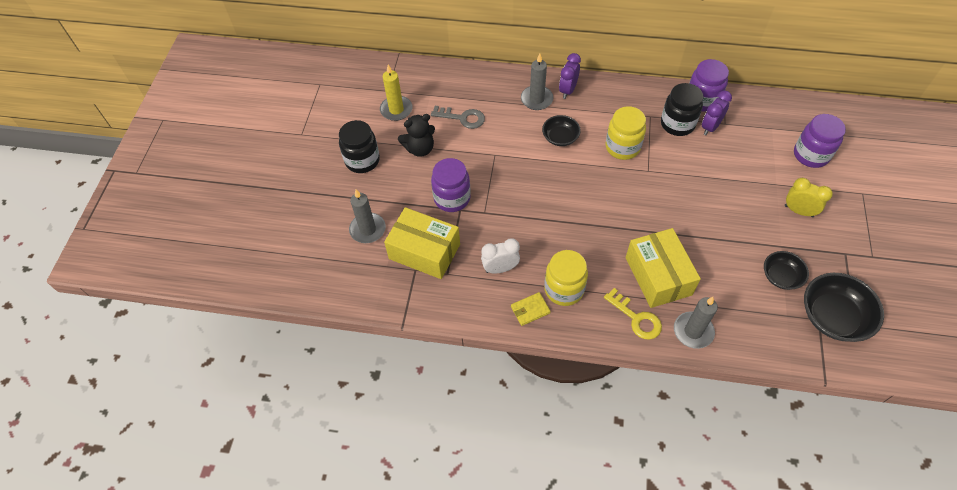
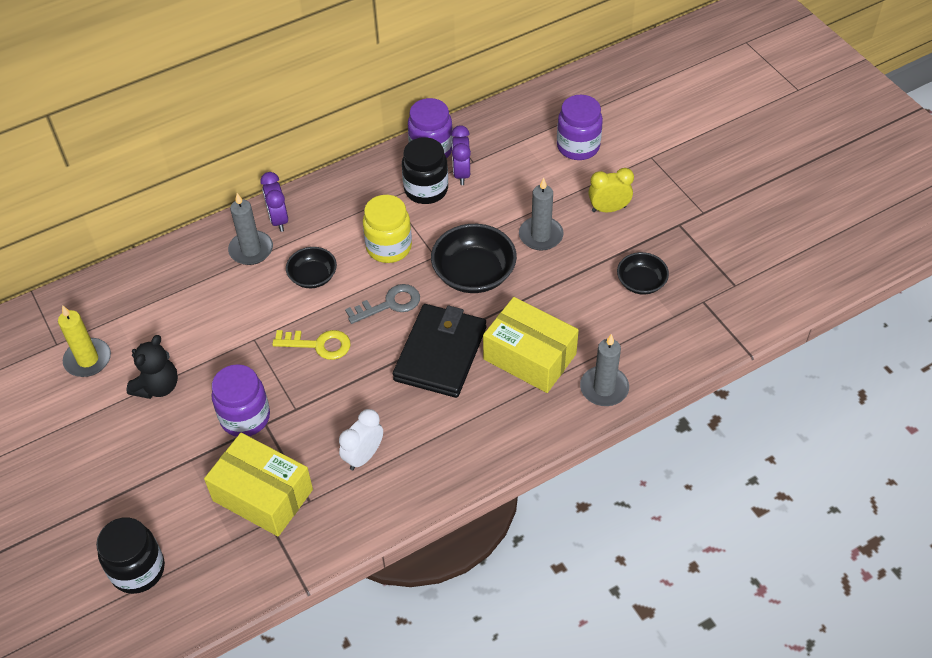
camera: 40 degrees left, 5 degrees down
black jar [339,120,380,173] -> black jar moved to [96,517,165,594]
grey candle [349,190,386,243] -> grey candle moved to [519,178,564,251]
yellow box [384,207,460,279] -> yellow box turned 45 degrees clockwise [204,433,313,537]
grey key [431,106,485,129] -> grey key moved to [345,284,420,324]
yellow wallet [511,292,551,326] -> none
yellow jar [544,250,588,306] -> none
yellow key [604,288,662,339] -> yellow key moved to [272,330,351,360]
black bowl [804,273,884,342] -> black bowl moved to [431,224,517,293]
none -> black wallet [393,304,486,398]

